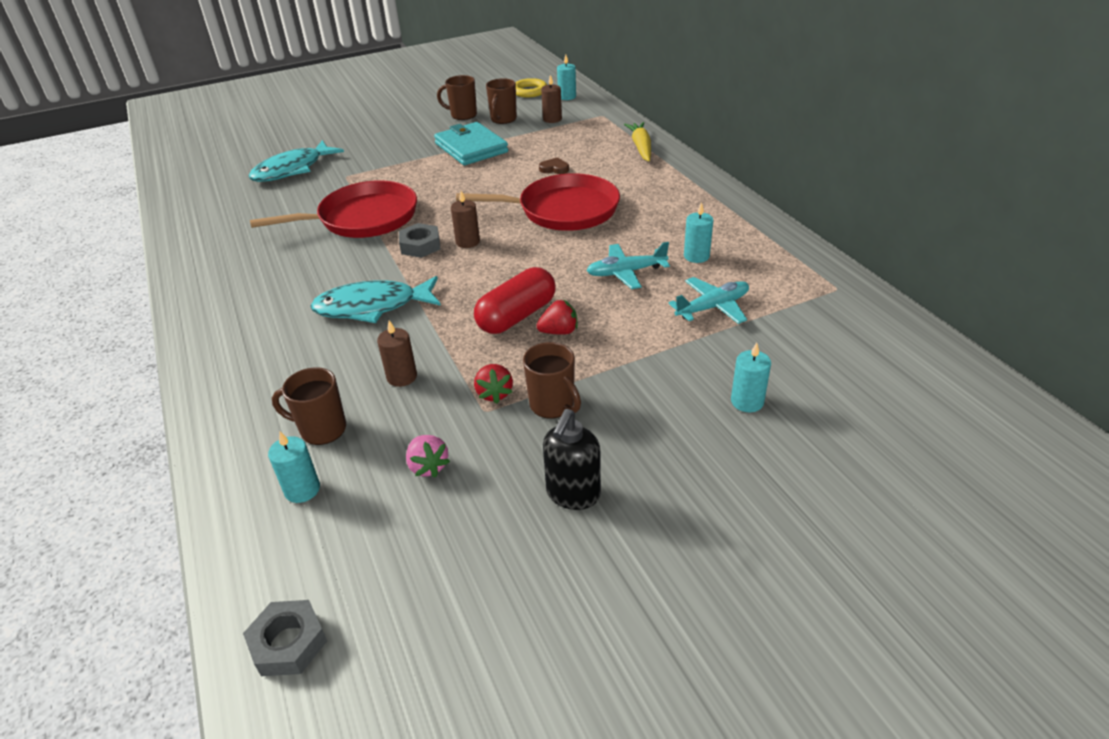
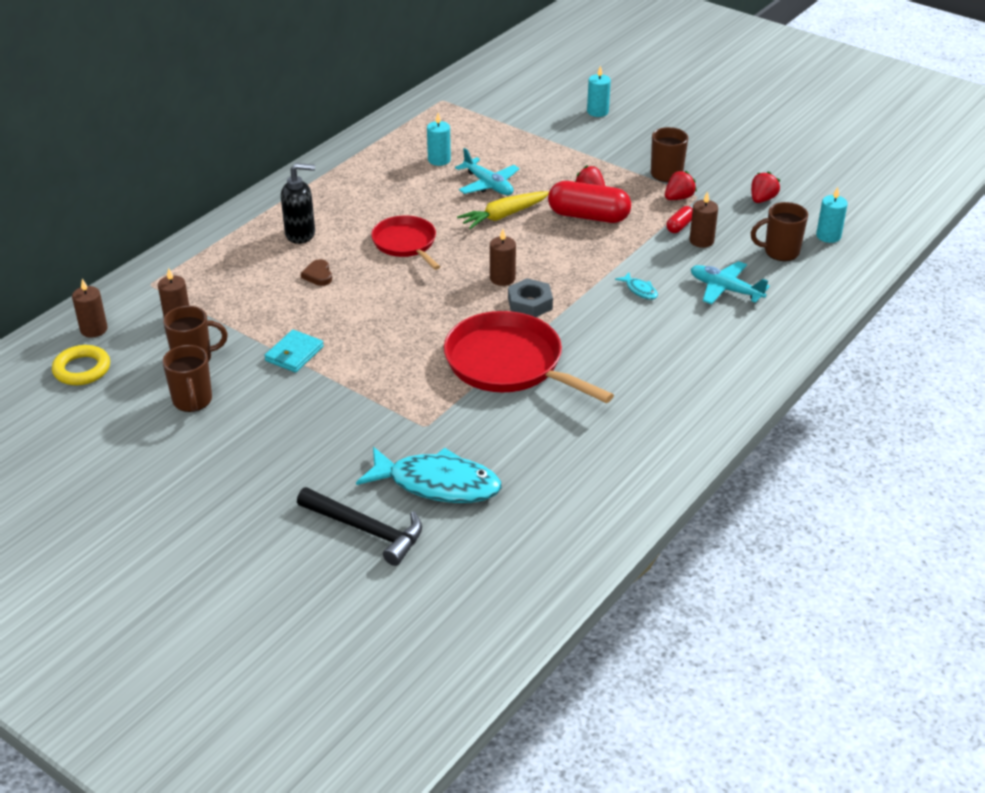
camera: 120 degrees left, 0 degrees up
grey nut [243,600,327,676] -> none
brown mug [272,367,346,445] -> brown mug turned 105 degrees clockwise [751,202,808,261]
turquoise fish [310,276,441,323] -> turquoise fish [615,272,658,300], size x0.41
pink strawberry [406,435,450,478] -> red strawberry [751,171,780,203]
turquoise wallet [434,122,508,165] -> turquoise wallet [264,330,324,373], size x0.56
red pan [456,173,620,231] -> red pan [371,215,440,270], size x0.61
black soap dispenser [543,409,601,510] -> black soap dispenser moved to [281,163,315,244]
turquoise candle [557,54,576,100] -> brown candle [72,279,108,338]
yellow carrot [624,122,651,162] -> yellow carrot moved to [457,191,549,229]
turquoise plane [668,277,749,324] -> turquoise plane moved to [691,261,770,304]
none -> black hammer [297,487,422,566]
none -> red capsule [666,206,693,233]

